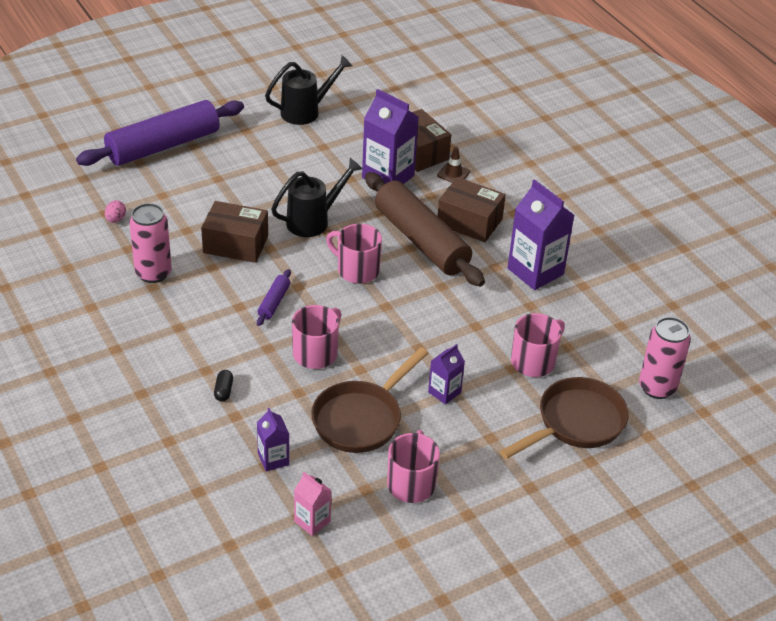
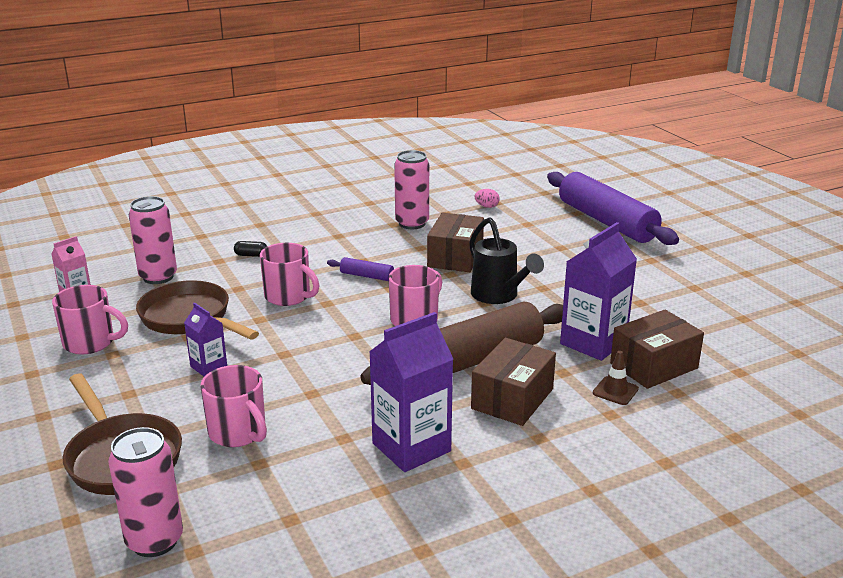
camera: 95 degrees right, 15 degrees down
purple carton [257,408,289,472] -> pink can [129,196,177,284]
black watering can [265,55,352,125] -> none

